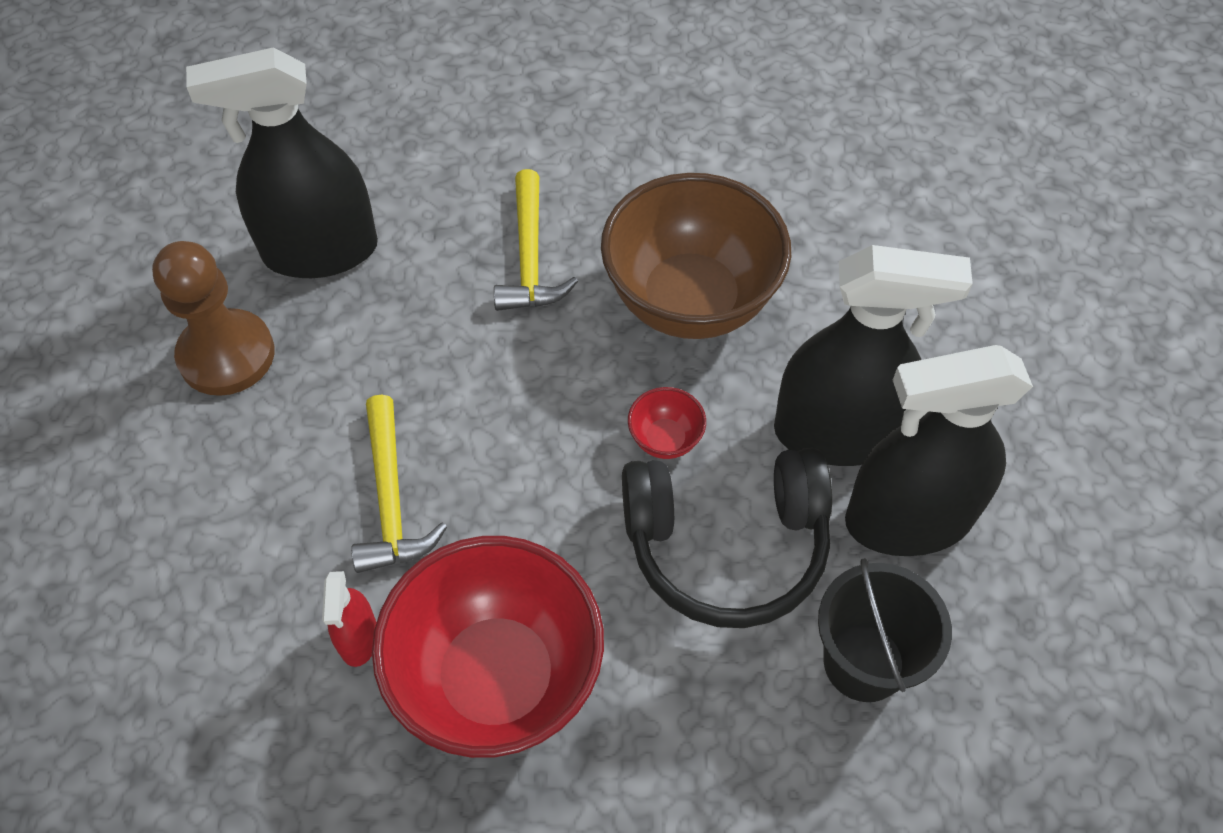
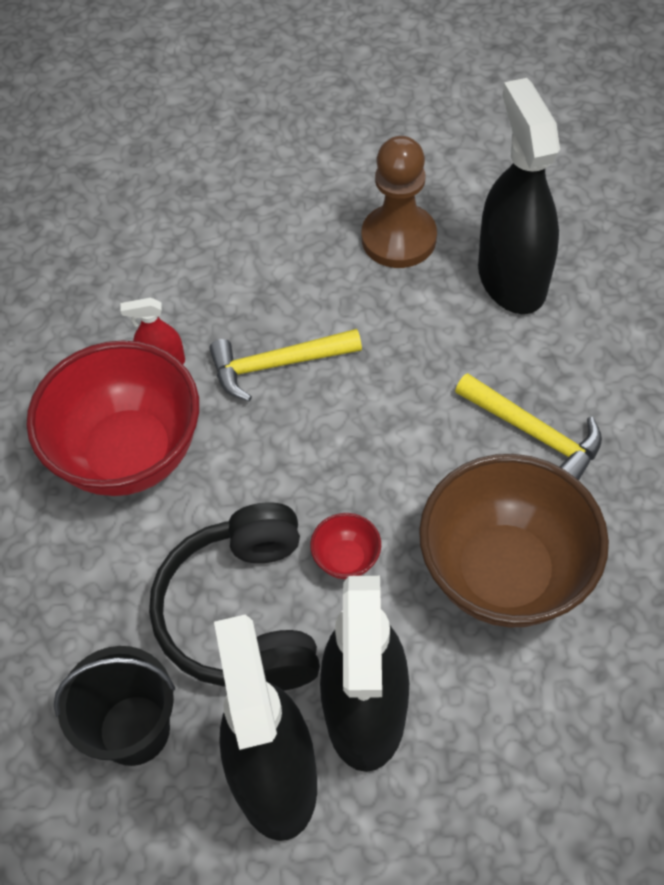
camera: 90 degrees right, 0 degrees up
yellow hammer [494,169,578,311] -> yellow hammer turned 135 degrees counterclockwise [455,373,602,480]

